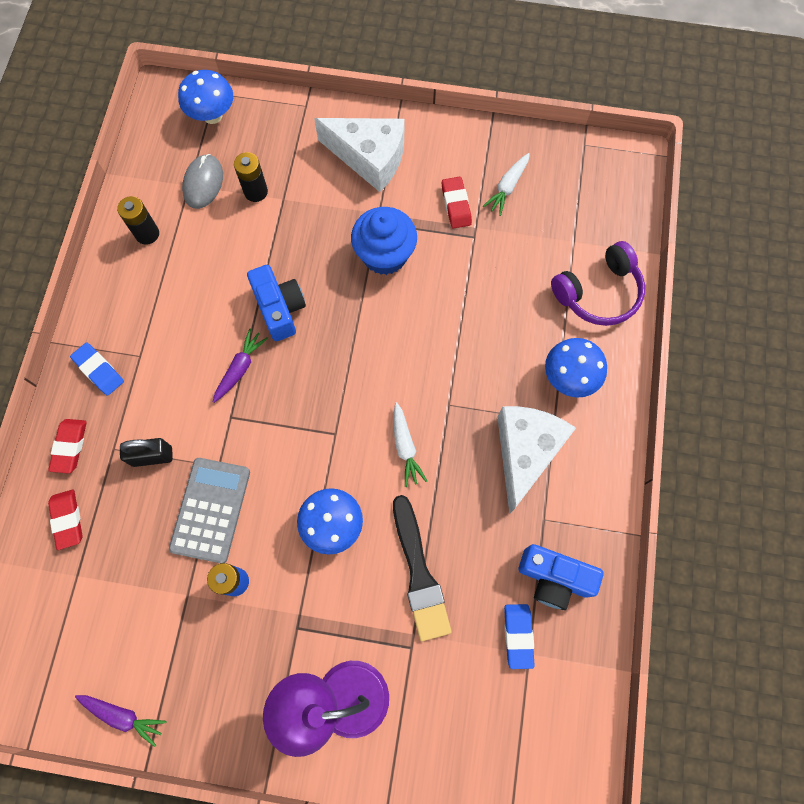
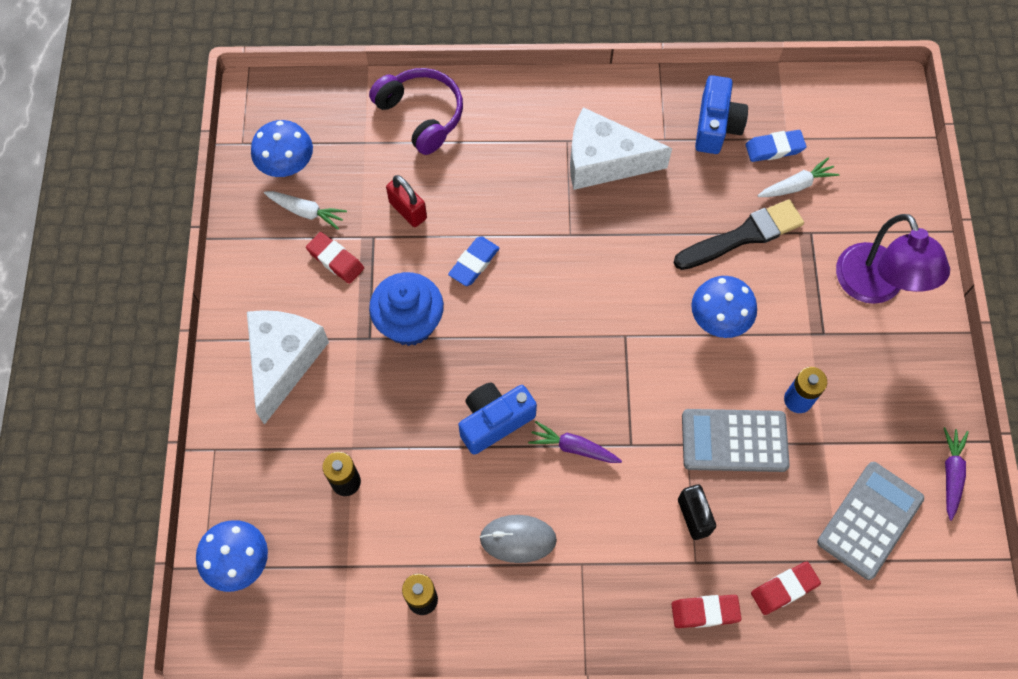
camera: 100 degrees left, 5 degrees down
blue eraser [70,343,124,395] -> blue eraser moved to [448,236,500,286]
grey mouse [182,154,223,209] -> grey mouse moved to [480,515,557,563]
white carrot [394,402,427,487] -> white carrot moved to [758,158,839,197]
red eraser [442,177,472,229] -> red eraser turned 60 degrees clockwise [306,232,364,284]
blue mushroom [545,338,607,398] -> blue mushroom moved to [251,120,313,177]
none -> red padlock [386,175,427,227]
none -> grey calculator [817,462,924,580]

